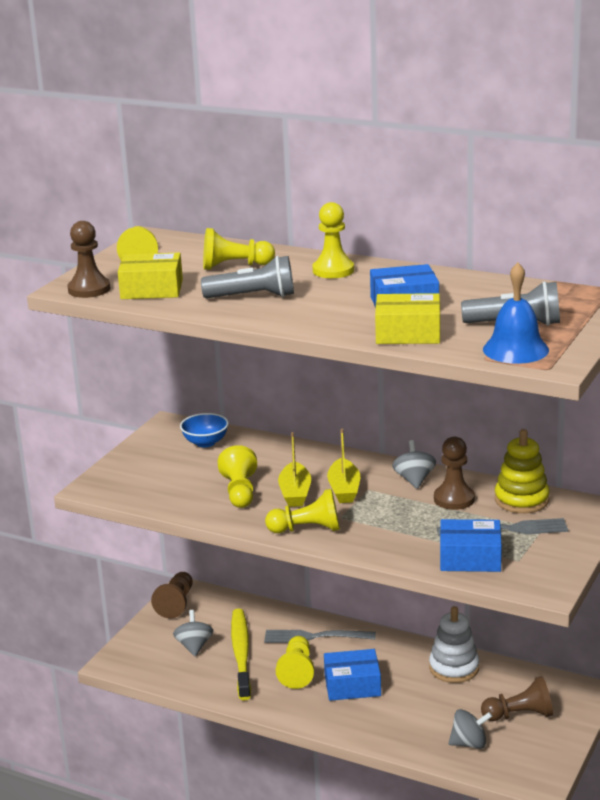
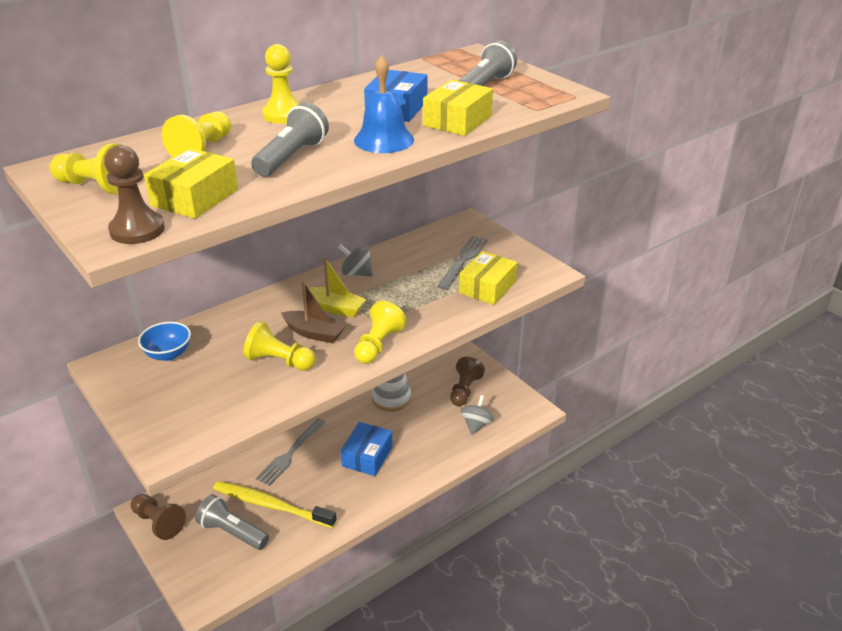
camera: 65 degrees left, 10 degrees up
grey spinning top [173,610,214,656] -> grey flashlight [195,494,269,550]
yellow pawn [276,636,314,689] -> none
yellow boat [278,432,311,507] -> brown boat [281,281,346,343]
brown pawn [434,437,475,510] -> none
blue box [440,519,502,572] -> yellow box [459,251,517,305]
blue bell [483,262,549,364] -> blue bell moved to [354,55,414,153]
yellow stacking toy [495,429,550,513] -> none

